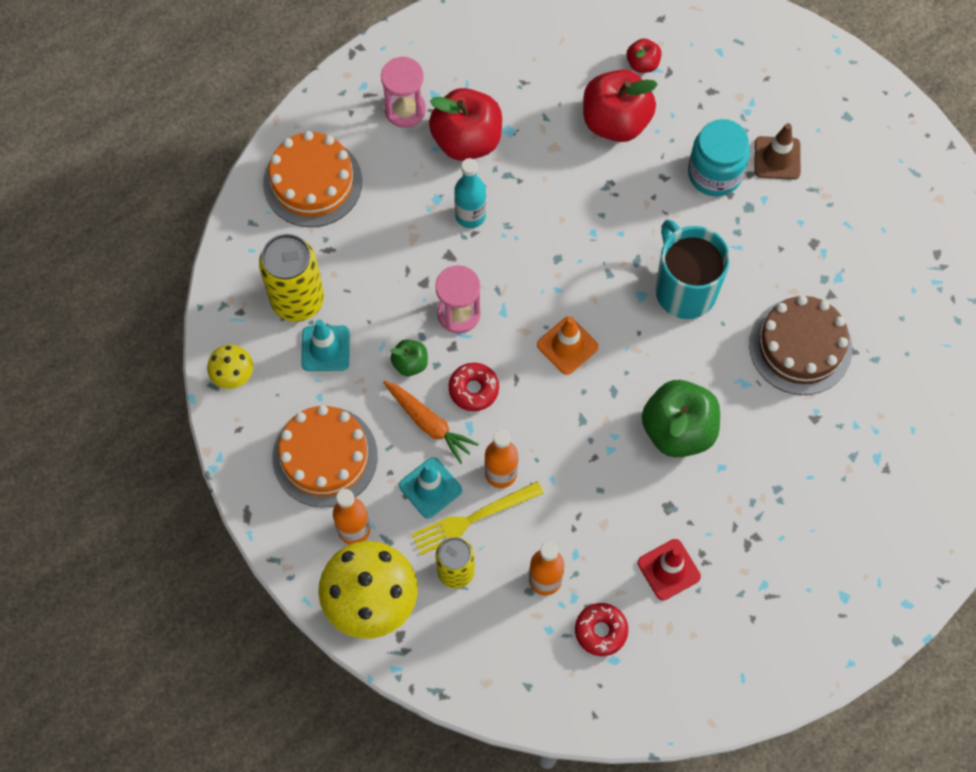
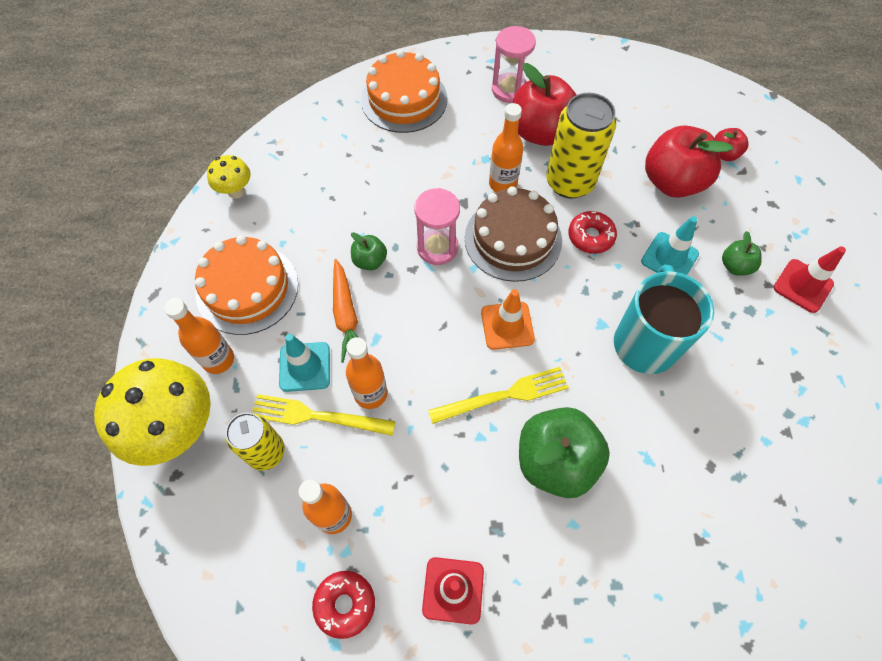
camera: 35 degrees right, 5 degrees down
yellow can [259,234,324,322] -> yellow can moved to [546,93,616,199]
turquoise traffic cone [301,319,350,371] -> turquoise traffic cone moved to [641,216,699,275]
red donut [448,363,499,411] -> red donut moved to [568,211,617,254]
turquoise bottle [454,158,486,228] -> orange bottle [489,103,523,192]
turquoise jar [688,119,750,196] -> green apple [722,231,762,276]
brown cake [749,295,853,395] -> brown cake moved to [465,186,562,282]
brown traffic cone [755,123,801,180] -> red traffic cone [774,246,846,313]
none -> yellow fork [428,367,569,424]

